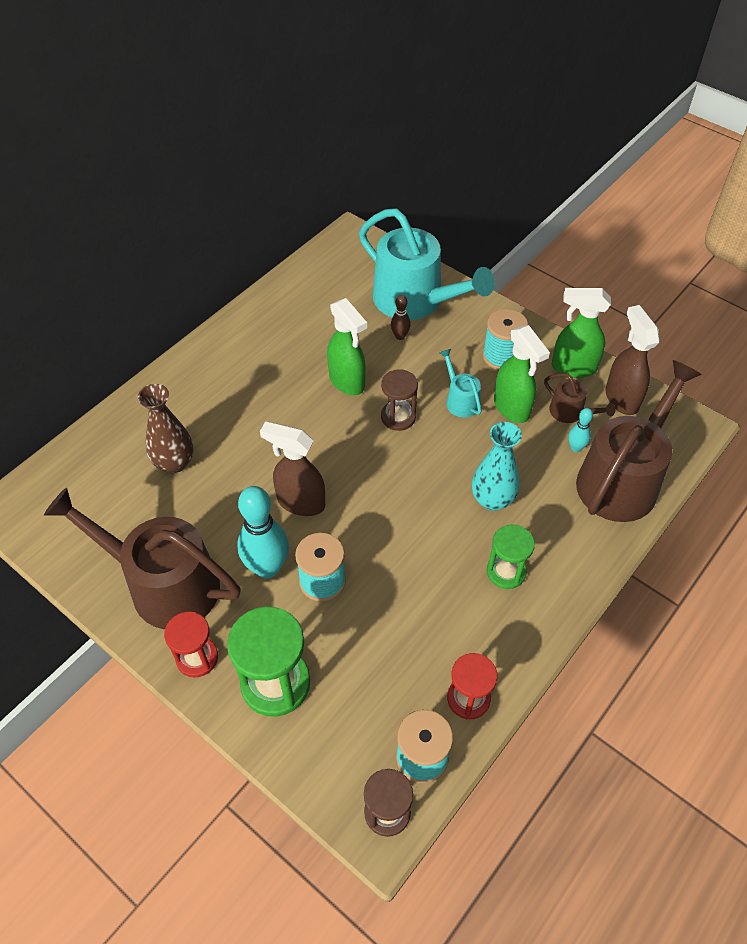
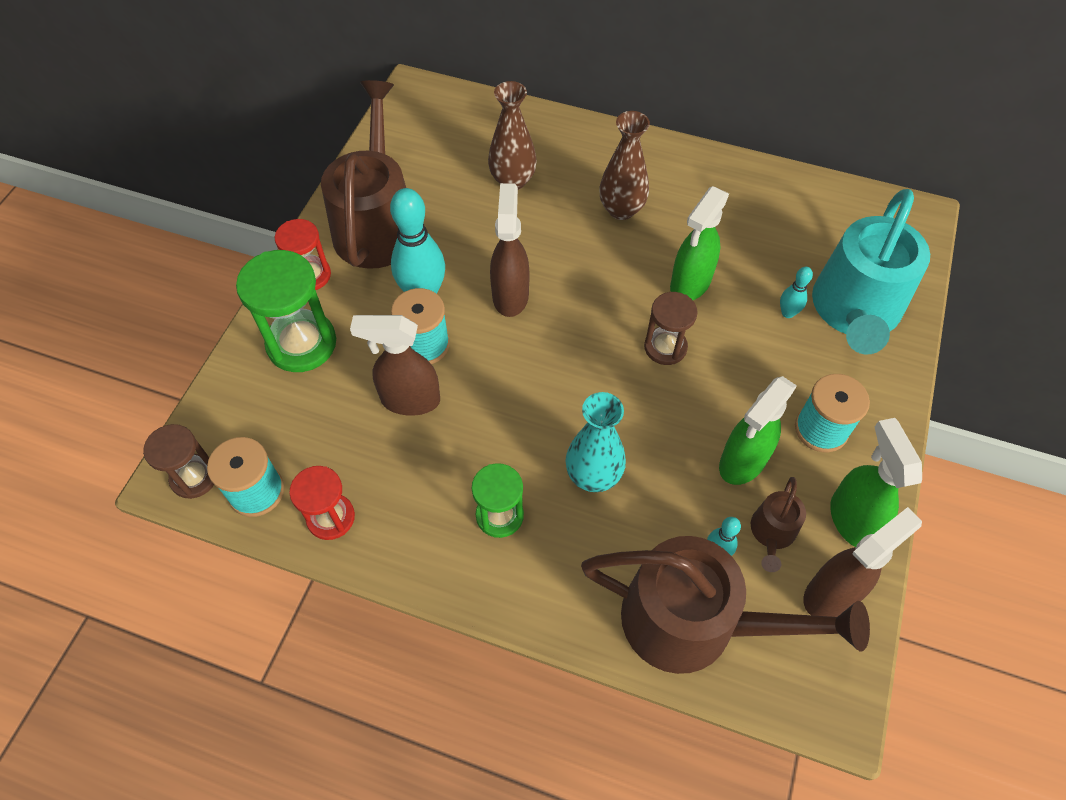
camera: 70 degrees right, 5 degrees up
brown bowling pin [391,295,411,340] -> turquoise bowling pin [780,267,813,318]
turquoise watering can [440,349,482,417] -> none
none -> brown spray bottle [350,315,440,416]
none -> brown vase [599,111,650,220]

